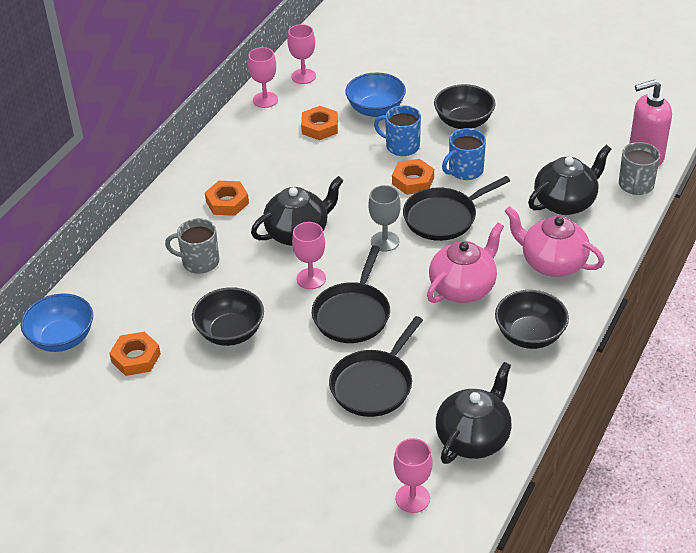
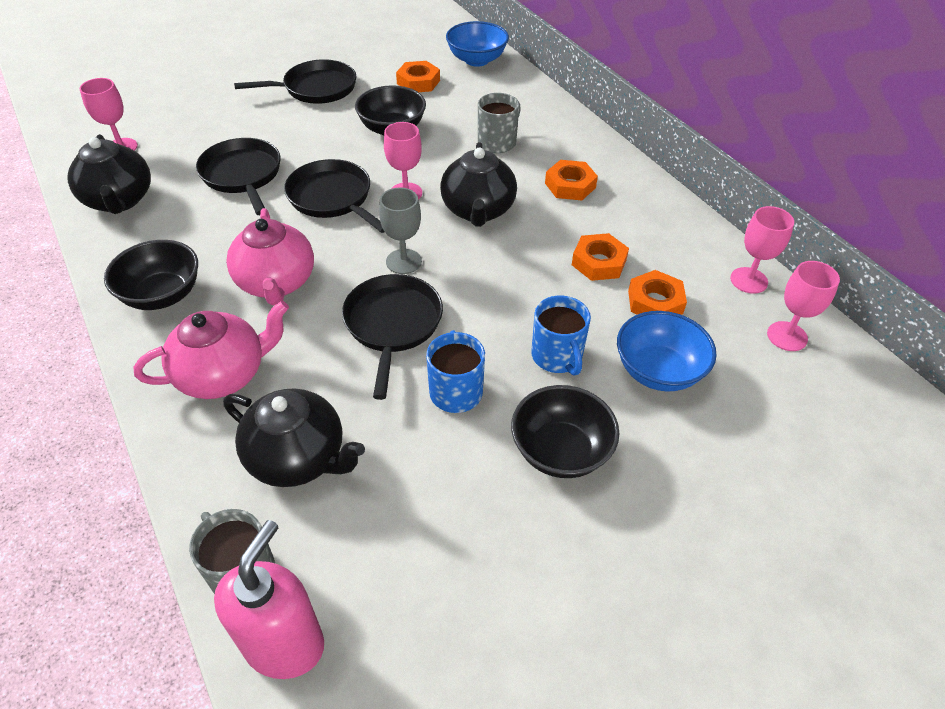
camera: 120 degrees right, 5 degrees up
blue mug [374,105,421,156] -> blue mug turned 105 degrees clockwise [531,295,591,376]
orange nut [392,159,434,195] -> orange nut moved to [572,233,629,281]
black teapot [528,145,611,215] -> black teapot turned 60 degrees counterclockwise [223,388,365,487]
none -> black pan [234,59,356,104]

